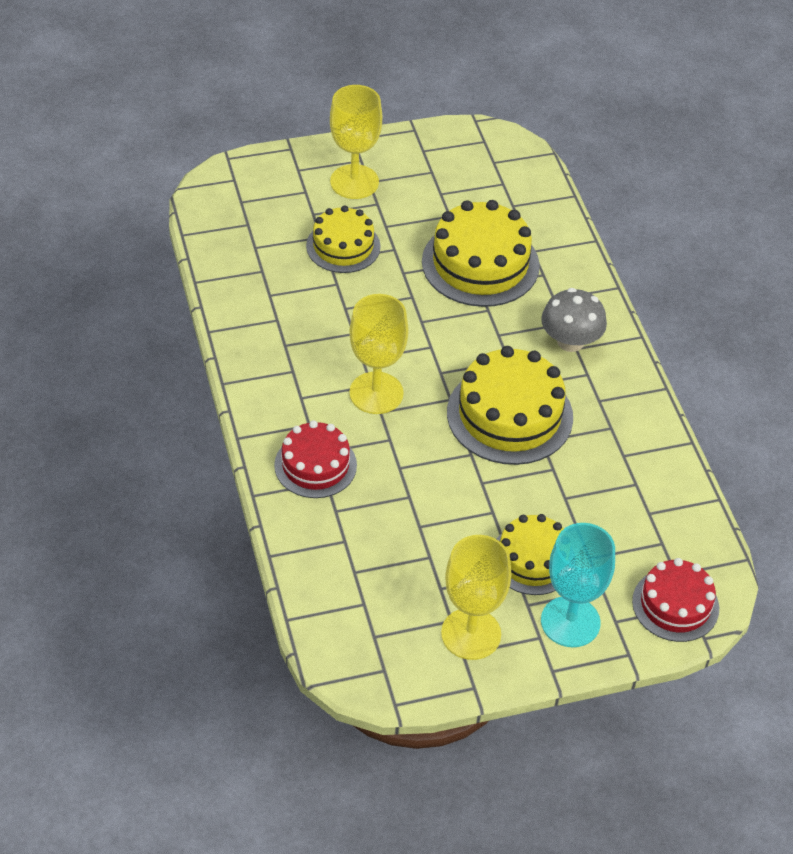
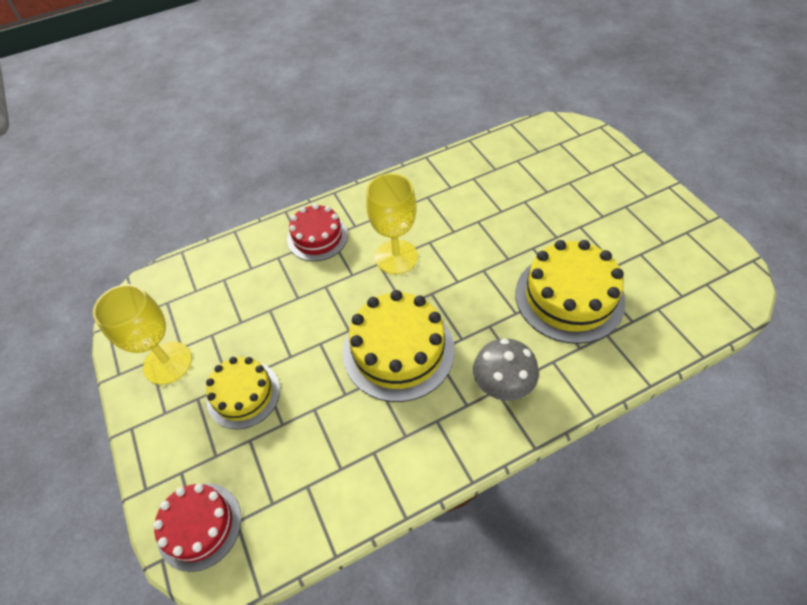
camera: 85 degrees right, 5 degrees up
yellow cake [306,205,381,273] -> none
yellow goblet [330,85,382,199] -> none
turquoise goblet [541,523,615,647] -> none

